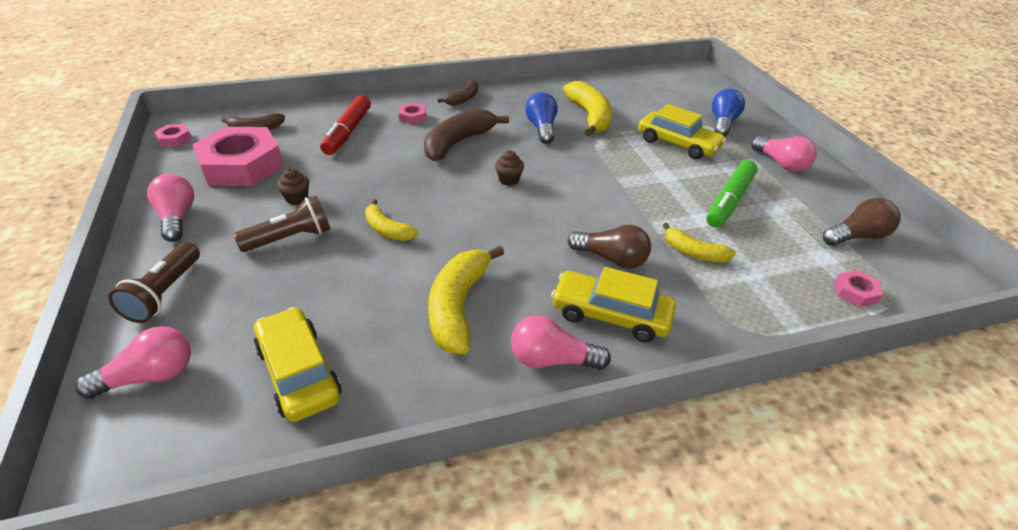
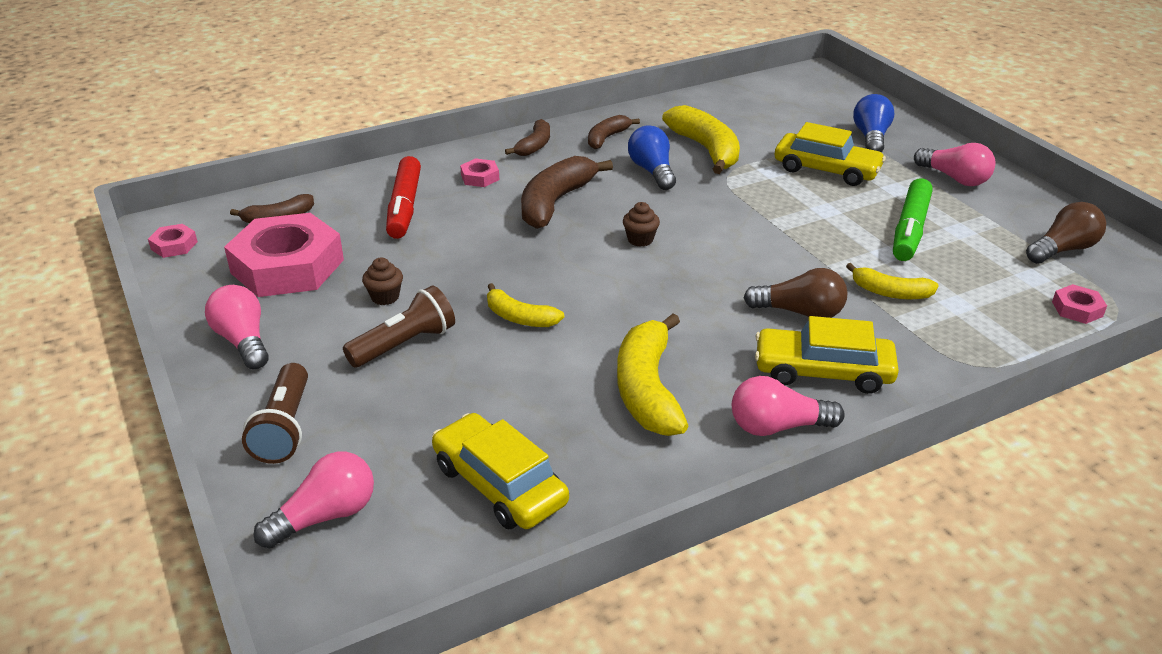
camera: 10 degrees left, 5 degrees down
none -> brown banana [588,115,640,149]

